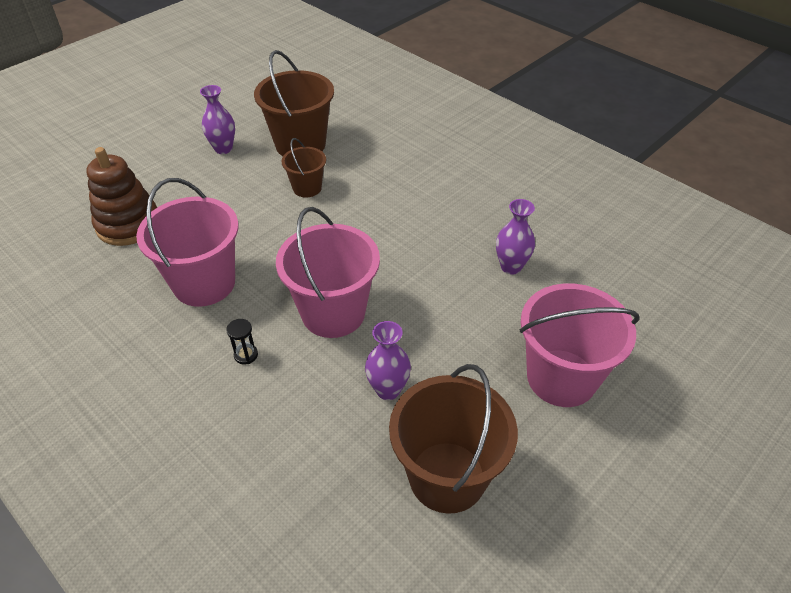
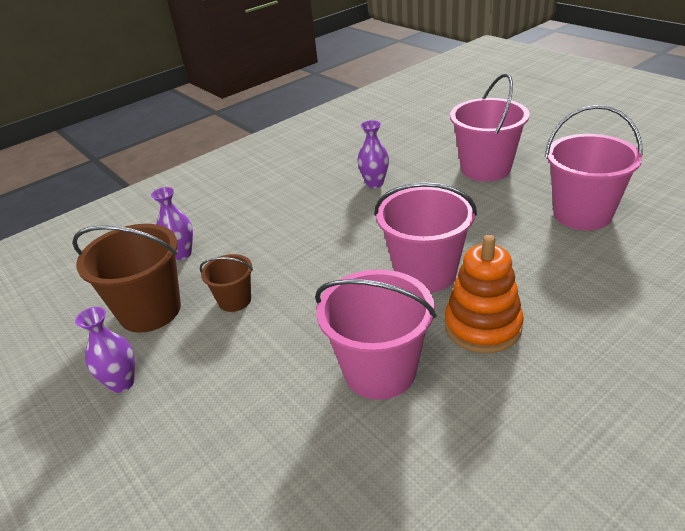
camera: 80 degrees left, 10 degrees down
brown stacking toy [86,147,157,246] -> none
black hourglass [226,319,258,365] -> orange stacking toy [445,235,524,353]
purple vase [365,321,411,400] -> purple vase moved to [151,187,193,260]
brown bucket [389,364,518,514] -> pink bucket [545,105,643,230]

